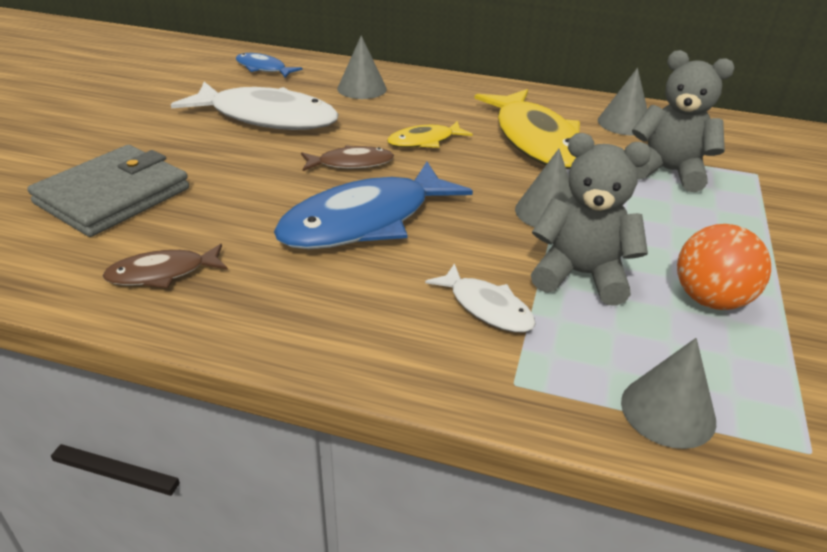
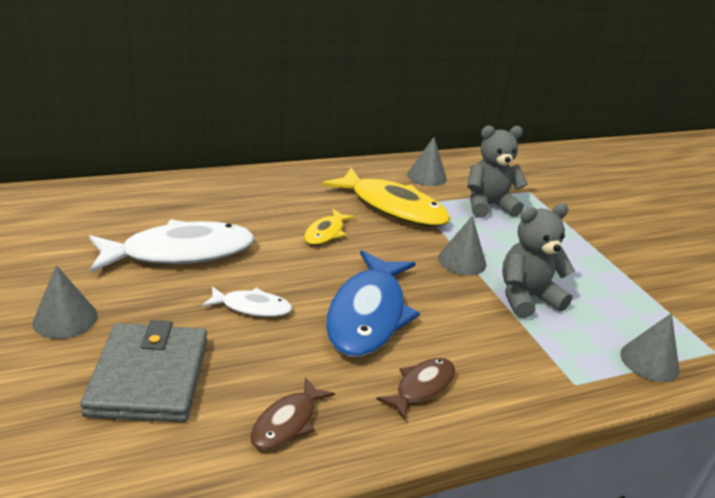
camera: 40 degrees left, 5 degrees down
blue fish [236,53,302,78] -> none
brown fish [301,145,394,171] -> brown fish moved to [376,358,455,420]
grey cone [337,35,387,99] -> grey cone moved to [33,265,98,339]
white fish [425,263,536,332] -> white fish moved to [202,286,292,317]
orange ball [677,224,771,310] -> none

